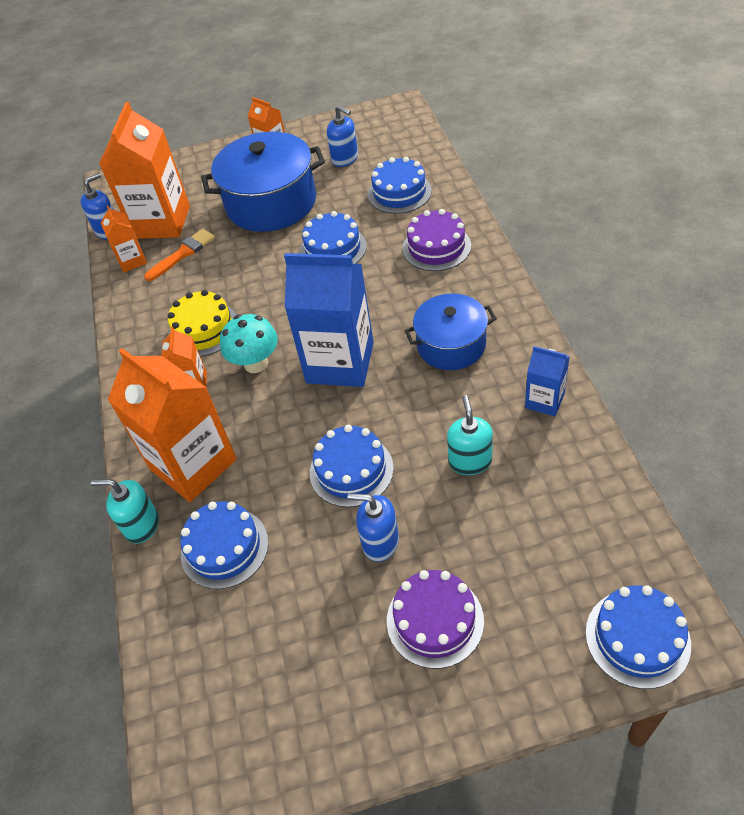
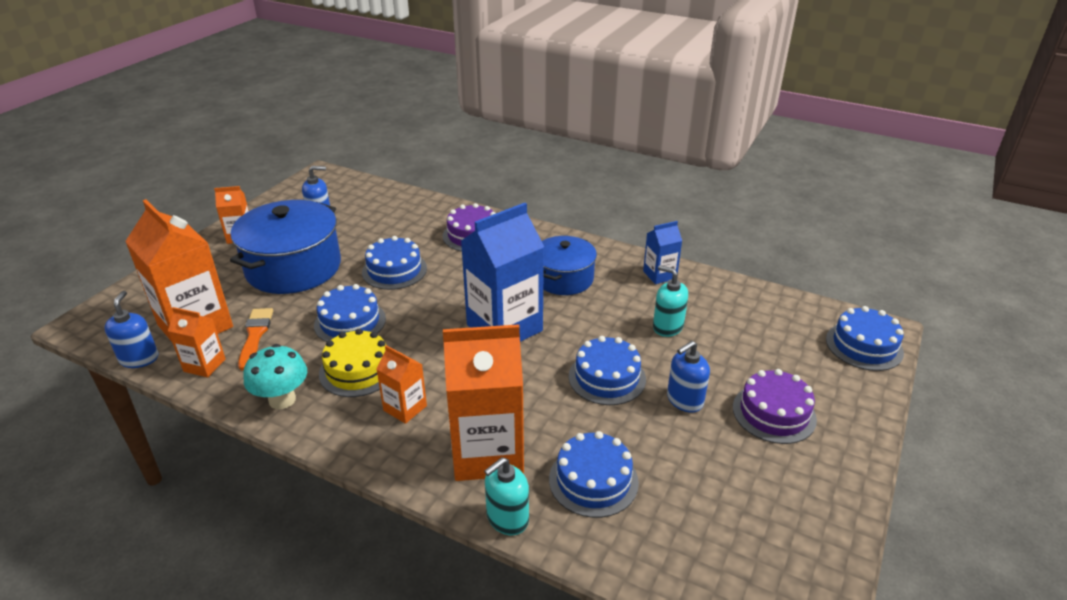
camera: 55 degrees left, 15 degrees down
turquoise mushroom [220,314,278,373] -> turquoise mushroom moved to [243,344,307,409]
blue cake [368,157,432,214] -> blue cake moved to [314,284,386,342]

